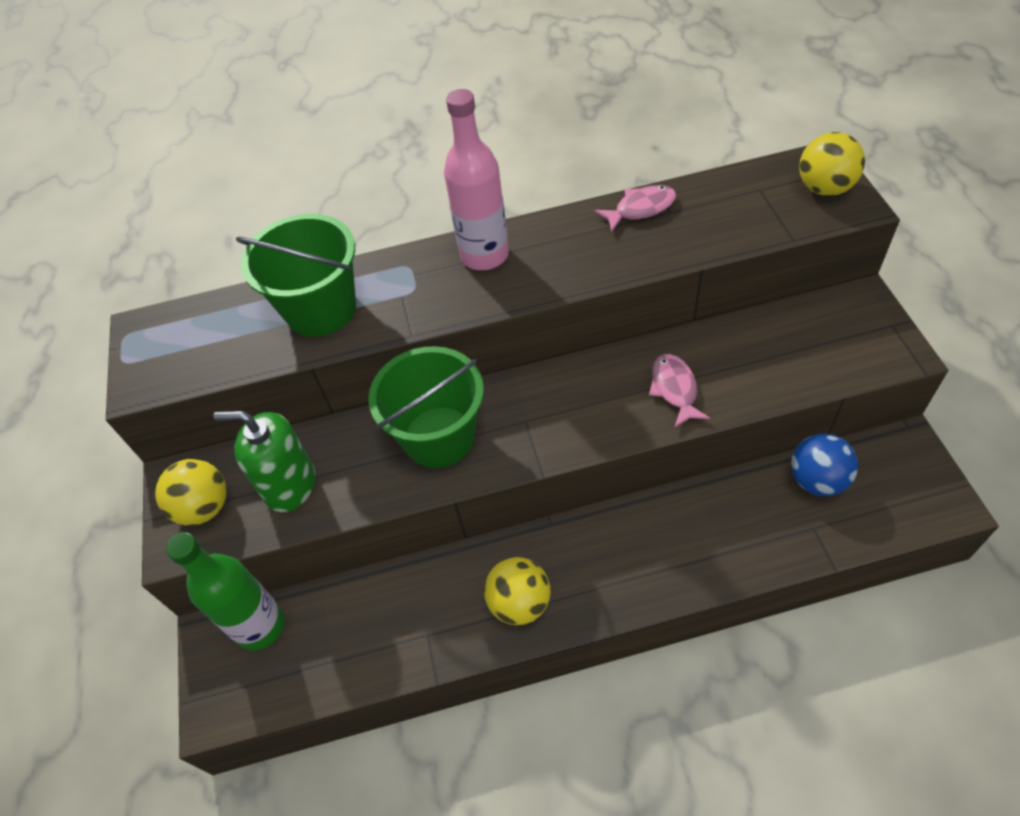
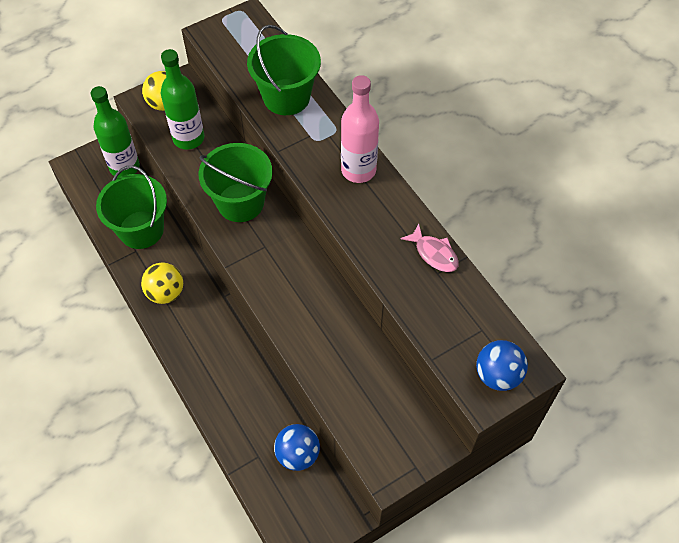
camera: 65 degrees right, 5 degrees up
green soap dispenser [213,411,315,512] -> green bottle [161,49,204,150]
pink fish [649,354,710,428] -> none
yellow ball [799,132,865,196] -> blue ball [476,340,528,391]
none -> green bucket [96,166,167,249]

